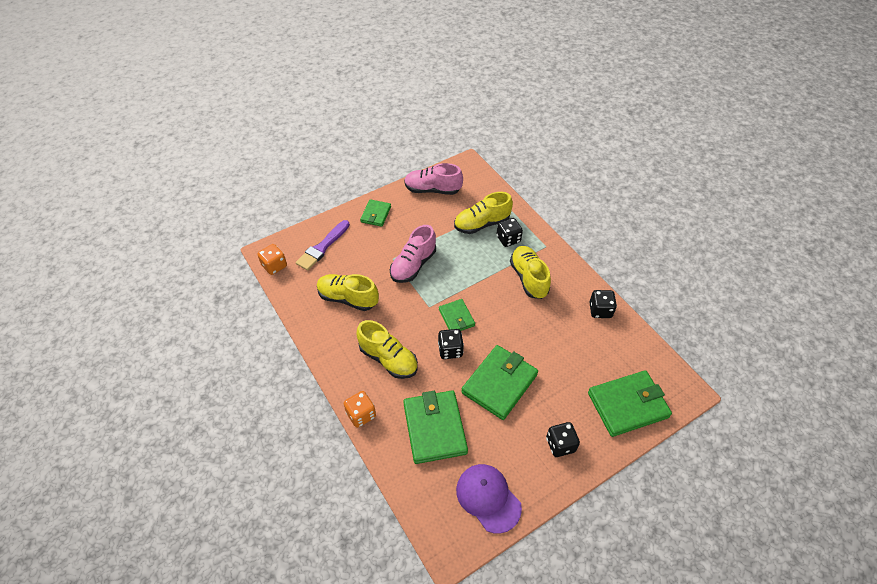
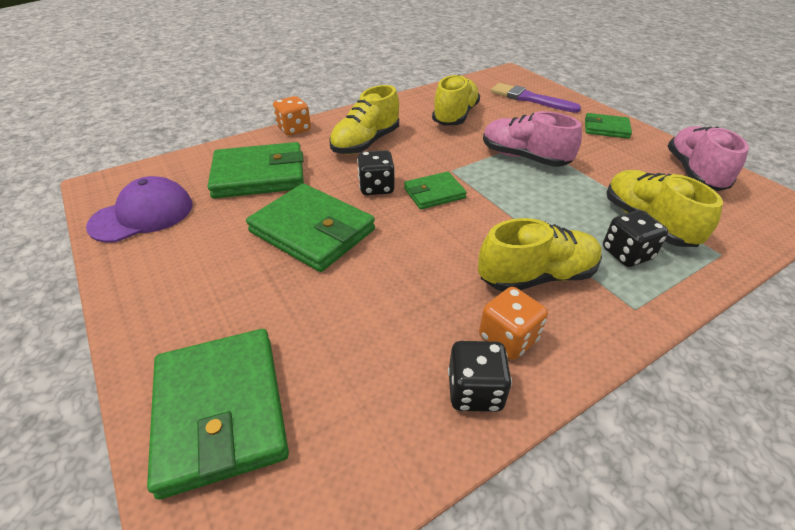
camera: 90 degrees right, 10 degrees down
orange dice [257,244,287,275] -> orange dice moved to [479,287,548,360]
black dice [546,422,580,457] -> none

